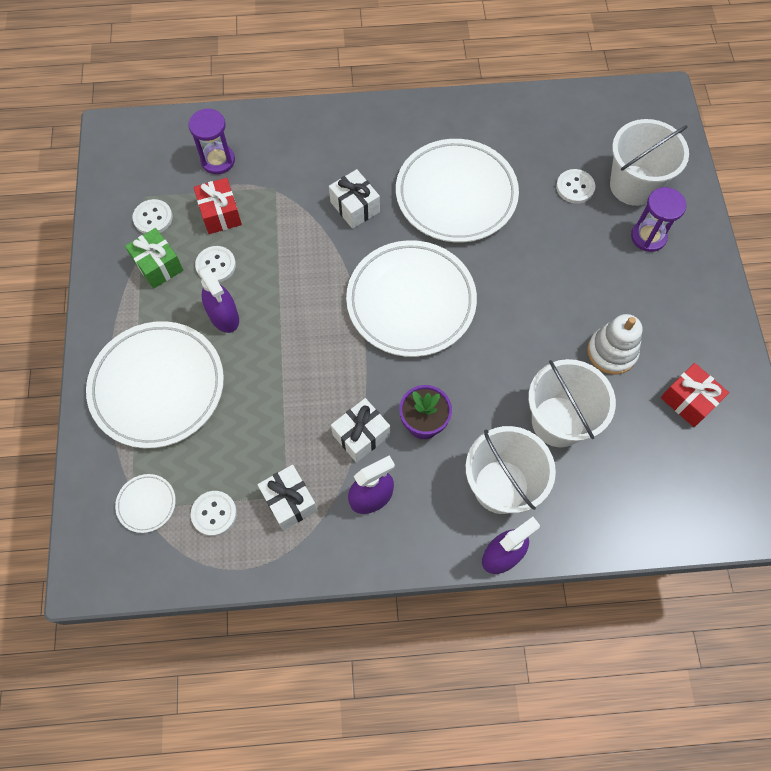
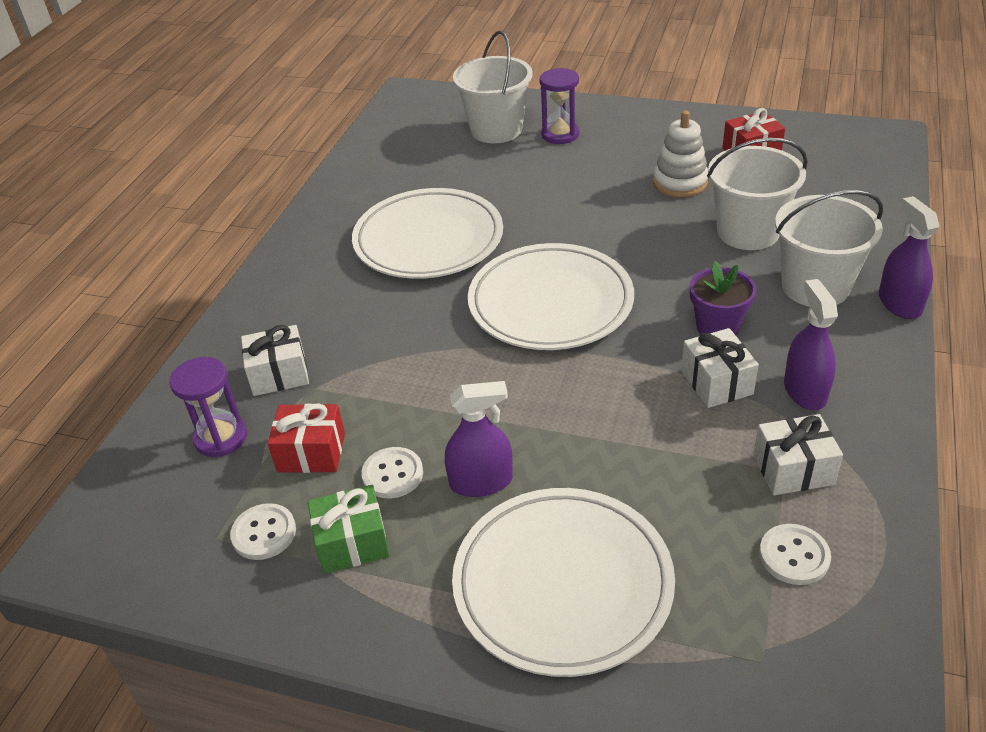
camera: 65 degrees left, 25 degrees down
white plate [115,474,176,533] -> none
white gift [329,169,380,229] -> white gift moved to [241,325,309,396]
white button [556,169,595,204] -> none

